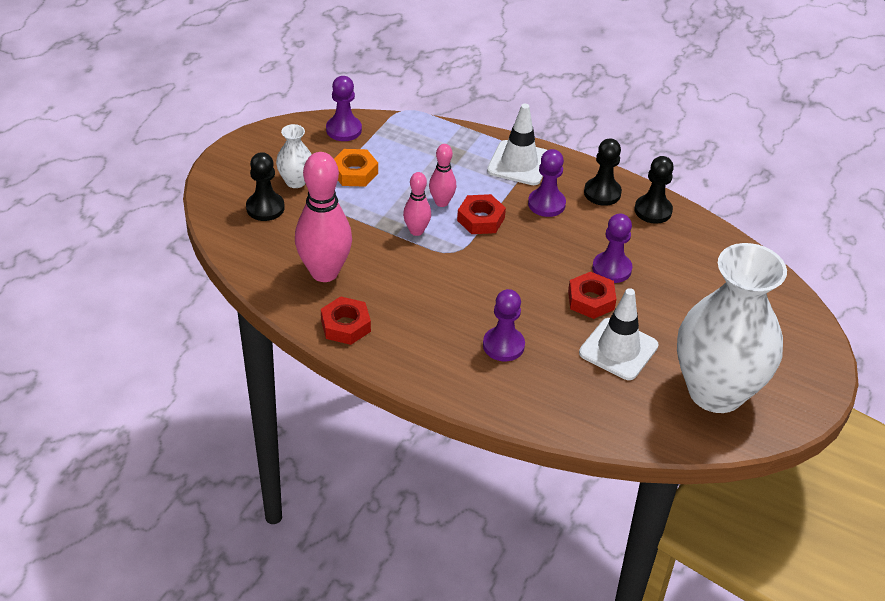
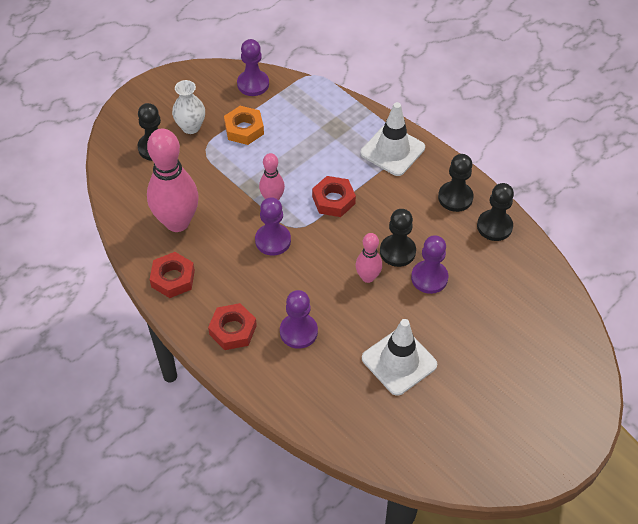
camera: 20 degrees right, 10 degrees up
pink bowling pin [429,144,456,207] -> pink bowling pin moved to [356,233,382,283]
purple pawn [528,149,566,217] -> purple pawn moved to [255,197,291,256]
red nut [568,272,616,319] -> red nut moved to [208,303,257,350]
white vase [677,243,787,413] -> none
none -> black pawn [380,209,416,267]

